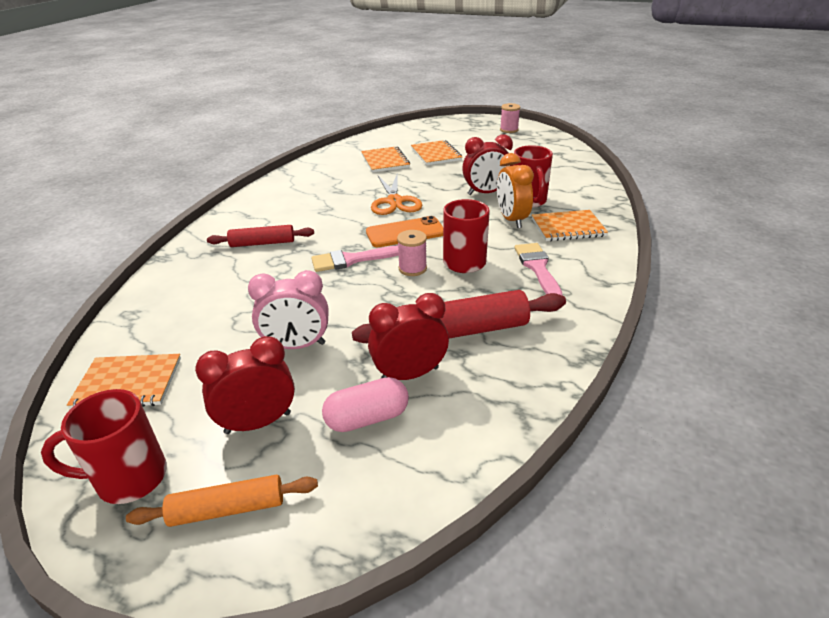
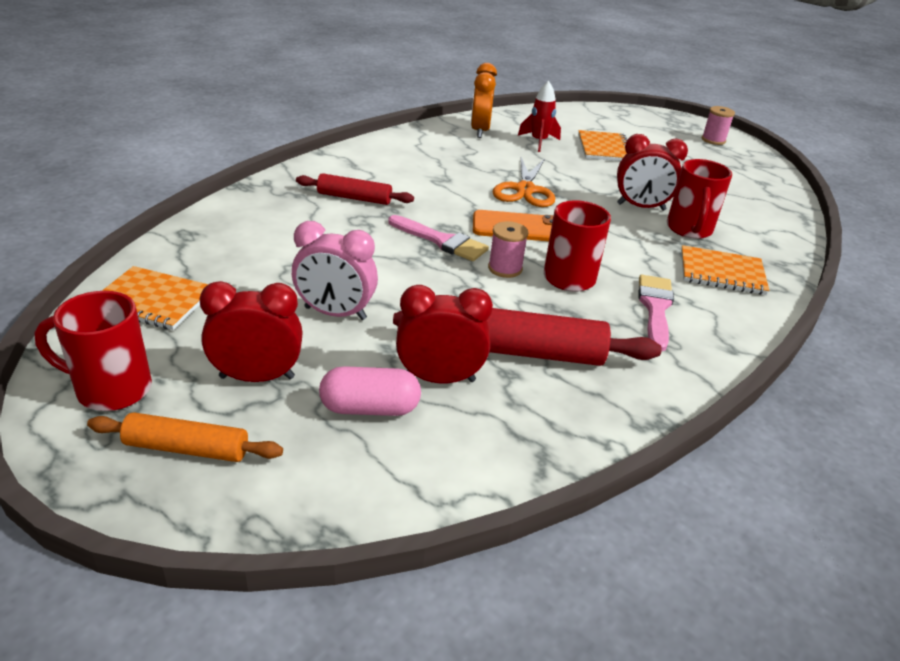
camera: 15 degrees right, 0 degrees up
pink brush [311,246,399,272] -> pink brush turned 150 degrees counterclockwise [388,215,489,261]
orange notebook [361,146,410,173] -> red rocket [518,81,561,152]
orange clock [497,153,534,228] -> orange clock moved to [471,63,497,138]

